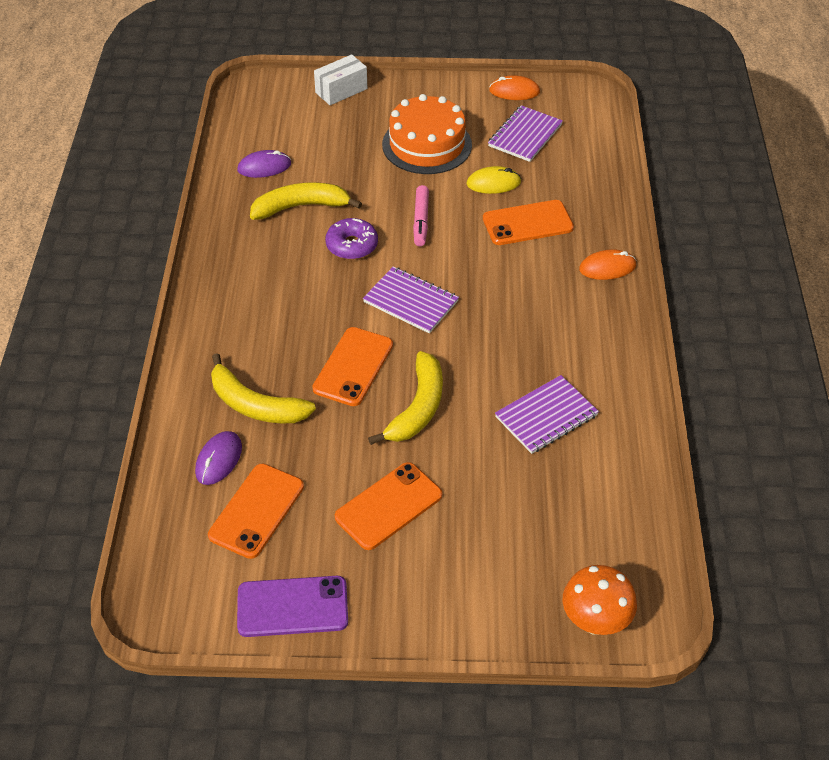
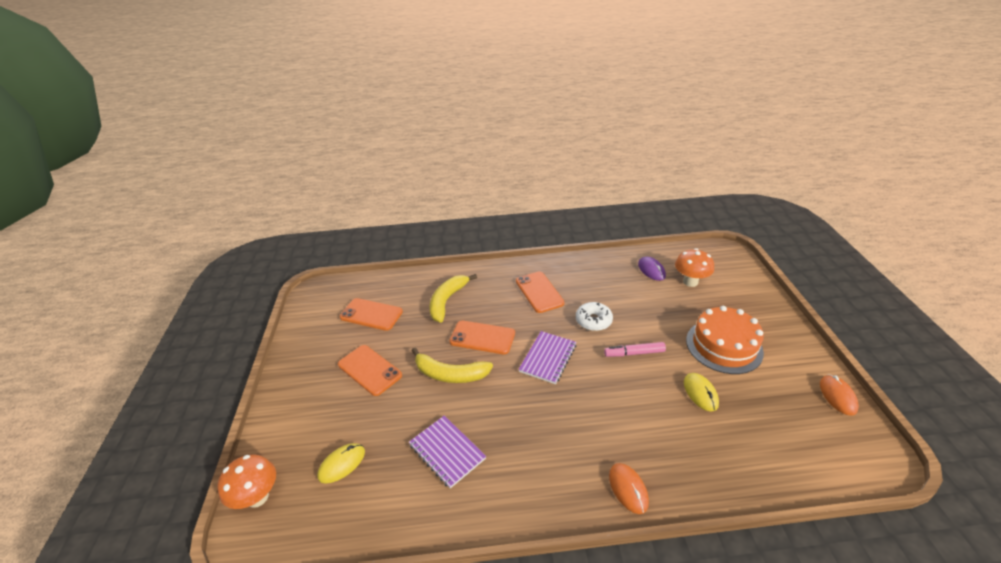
camera: 85 degrees right, 10 degrees down
purple mouse [195,431,242,485] -> none
purple phone [237,576,348,637] -> none
yellow banana [250,182,362,220] -> none
white box [314,54,367,105] -> none
purple donut [325,218,378,259] -> white donut [576,302,613,331]
orange phone [483,200,574,245] -> orange phone moved to [516,271,564,313]
purple notebook [488,105,563,162] -> none
none -> yellow mouse [317,443,365,484]
none -> orange mushroom [675,248,714,287]

